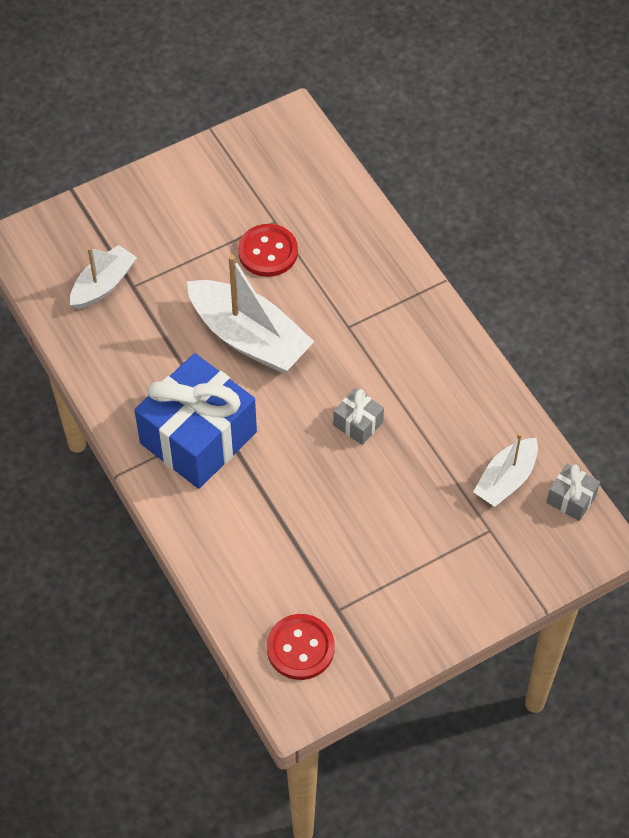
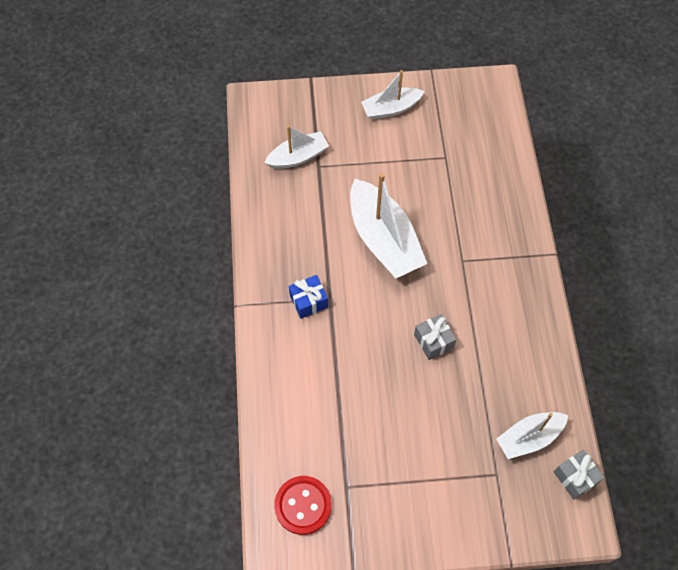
camera: 25 degrees right, 5 degrees up
blue gift [134,353,257,489] -> blue gift [289,275,328,319], size x0.43
red button [238,224,298,277] -> none
none -> white boat [361,70,425,120]

